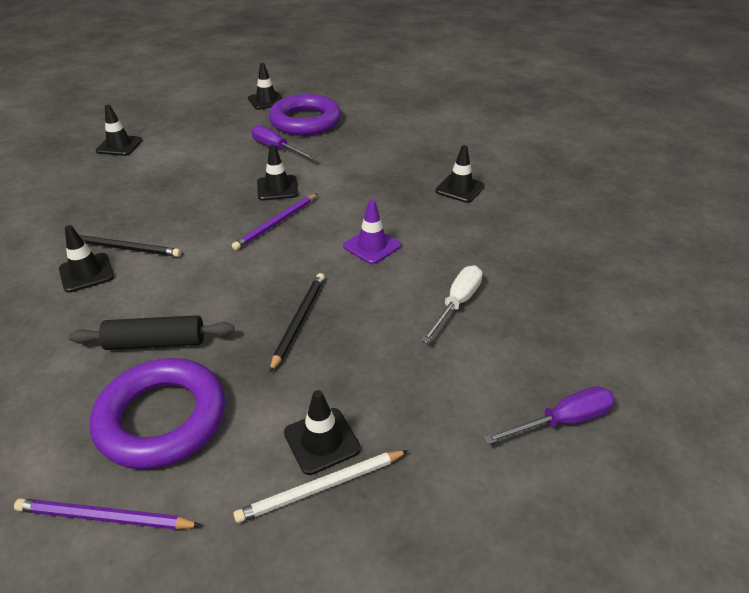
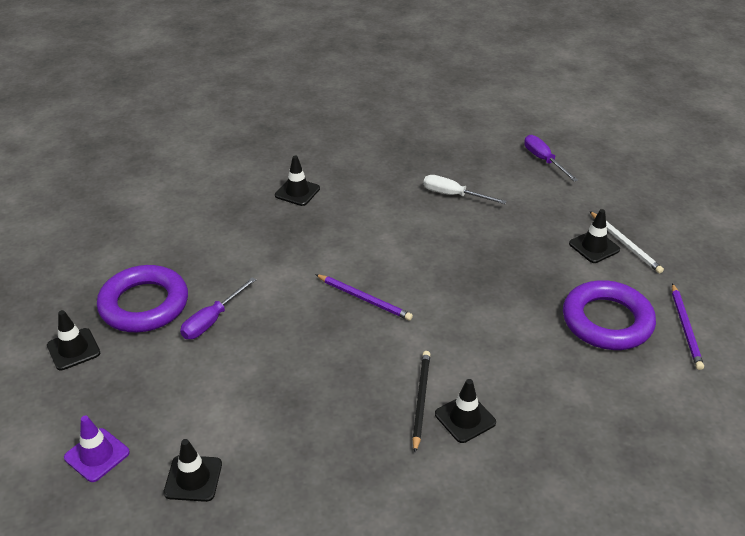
camera: 95 degrees left, 0 degrees up
black rolling pin [69,315,234,350] -> none
black traffic cone [257,145,298,200] -> none
black pencil [269,273,325,373] -> none
purple traffic cone [343,200,401,264] -> purple traffic cone moved to [64,416,130,482]

